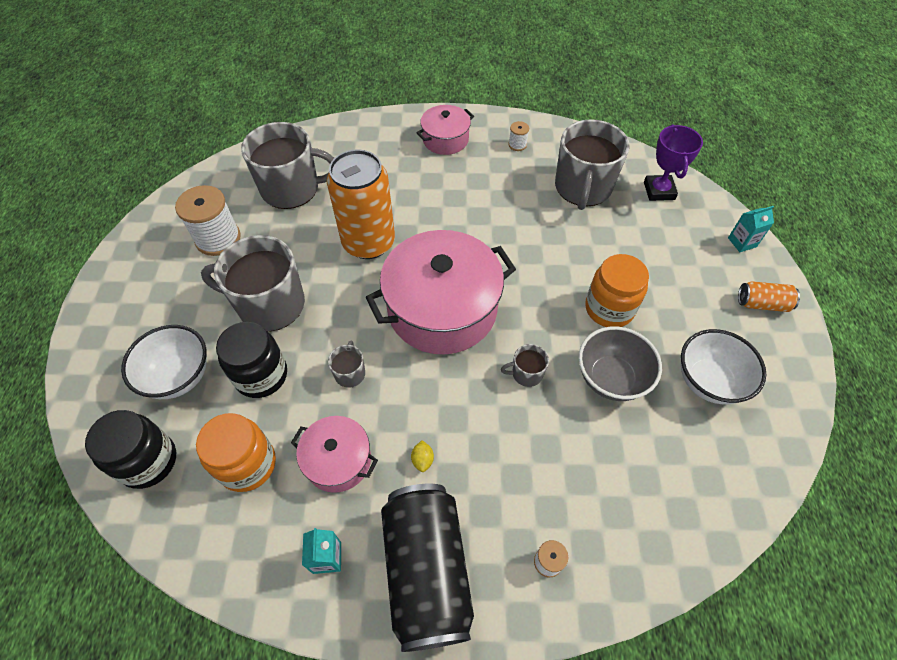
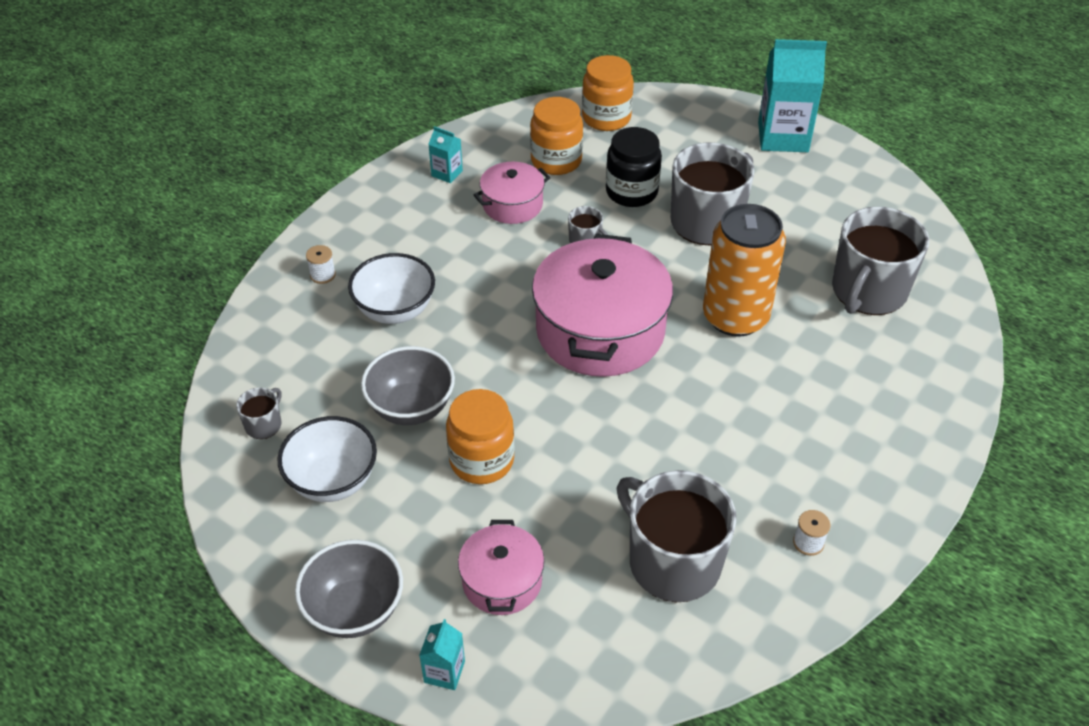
camera: 125 degrees right, 10 degrees down
black jar [85,410,176,489] -> orange jar [582,55,634,131]
white bowl [121,325,207,399] -> white bowl moved to [348,253,435,324]
white spool [175,185,241,256] -> none
black can [381,484,474,652] -> none
yellow lemon [411,440,434,472] -> none
pink pot [417,105,474,155] -> pink pot moved to [458,520,544,615]
grey mug [501,344,549,387] -> grey mug moved to [236,388,282,439]
purple trophy [644,124,703,201] -> none
orange can [738,281,800,312] -> grey bowl [295,540,403,638]
none -> turquoise carton [758,39,827,152]

